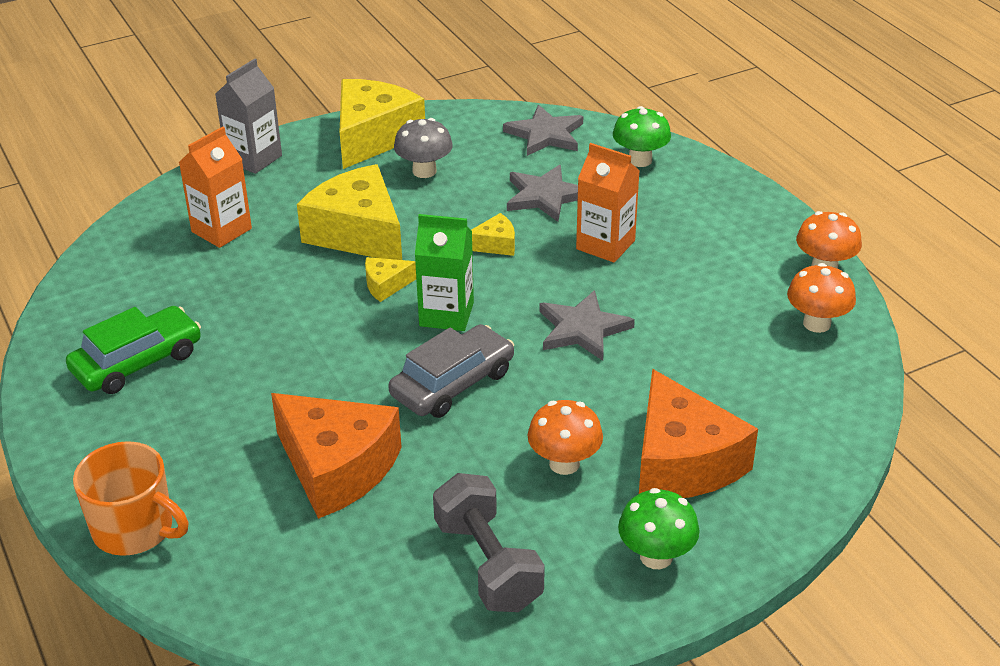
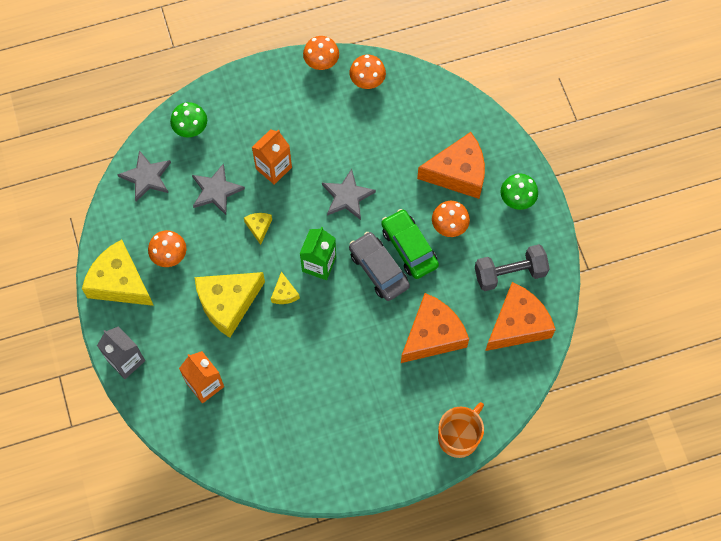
camera: 80 degrees left, 30 degrees up
green car [66,306,201,394] -> green car moved to [381,209,439,279]
grey mushroom [394,118,453,178] -> orange mushroom [148,230,186,267]
none -> orange cheese [485,282,556,351]

